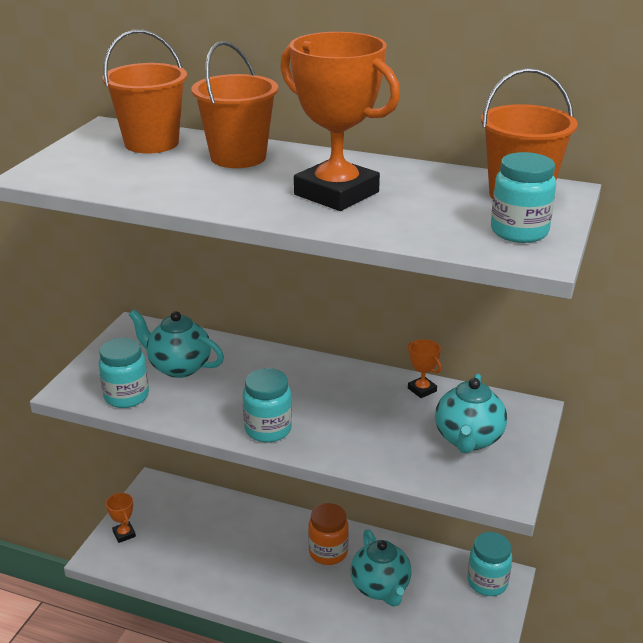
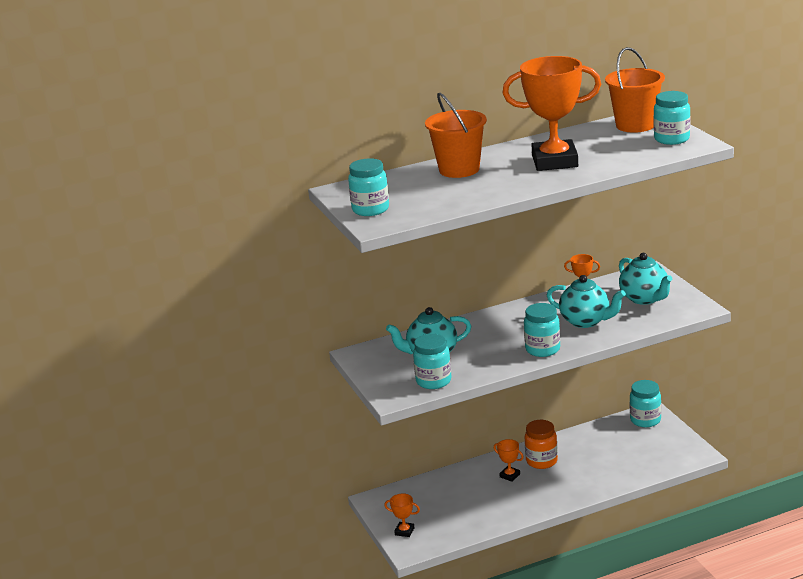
camera: 40 degrees left, 5 degrees down
orange bucket [102,30,187,154] -> none
turquoise teapot [351,529,412,607] -> turquoise teapot moved to [547,275,626,328]
none -> turquoise jar [348,158,389,216]
none -> orange trophy [494,439,524,482]

